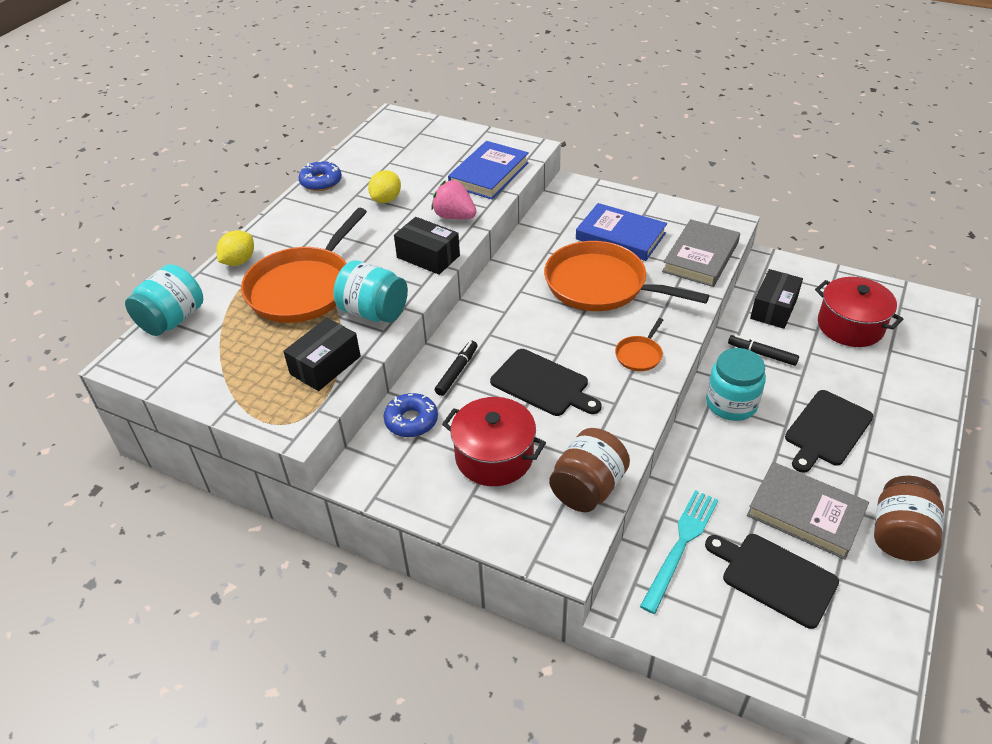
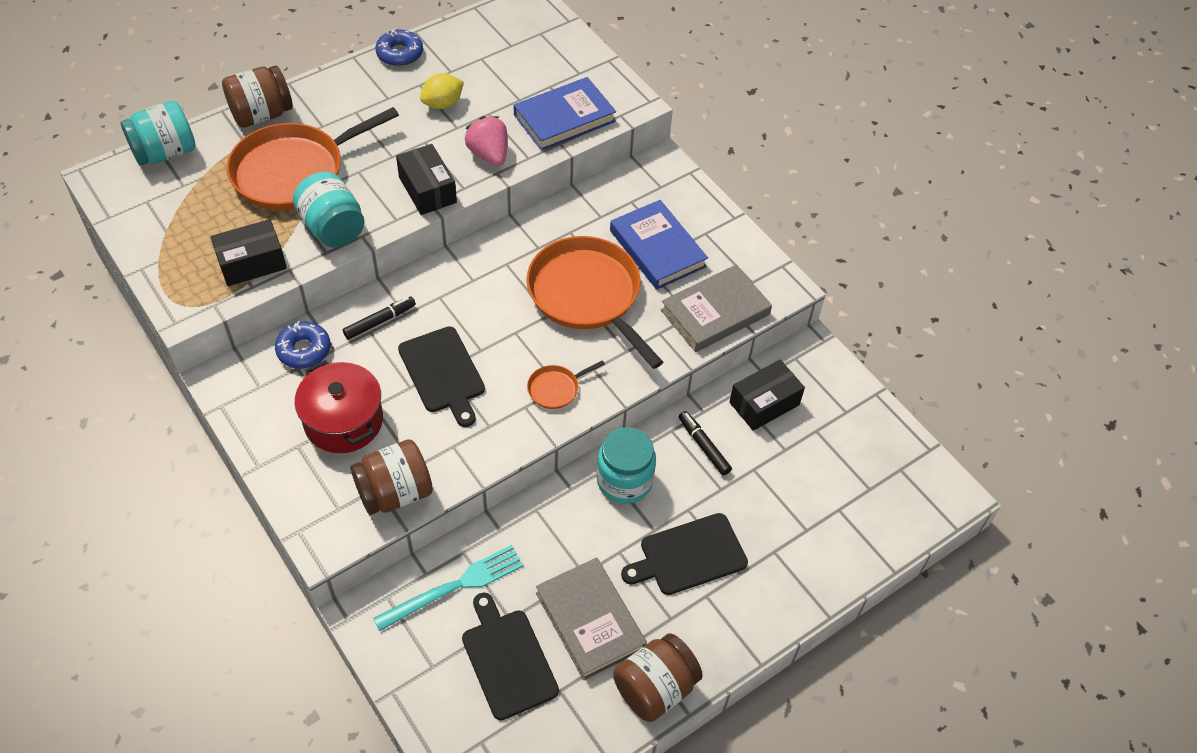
camera: 25 degrees right, 10 degrees up
yellow lemon [216,230,254,266] -> brown jar [222,65,293,128]
red pot [815,277,903,347] -> none

